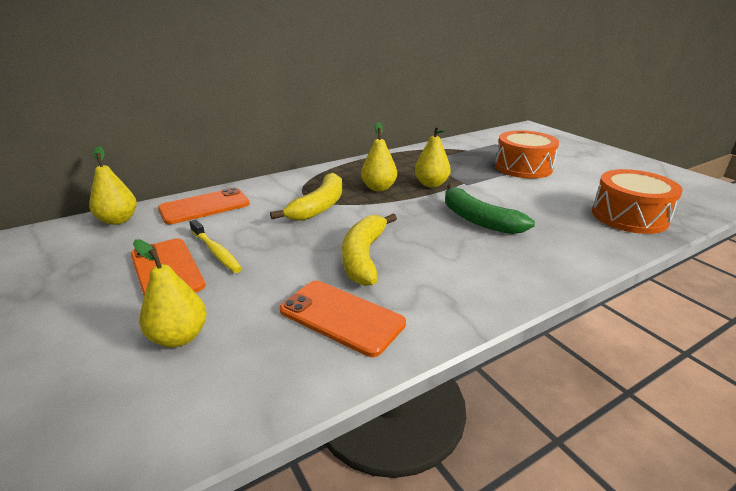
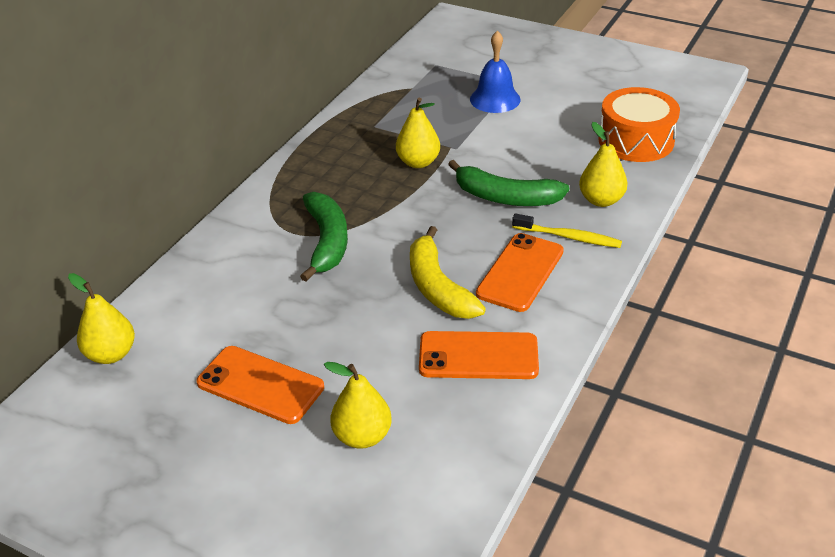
camera: 30 degrees left, 10 degrees up
orange phone [158,187,250,224] -> orange phone moved to [476,233,564,312]
yellow toothbrush [189,220,242,273] -> yellow toothbrush moved to [512,213,622,248]
yellow banana [270,173,342,221] -> green banana [300,192,348,282]
yellow pear [361,122,397,191] -> yellow pear moved to [579,122,628,207]
orange drum [495,130,559,179] -> blue bell [470,31,521,113]

